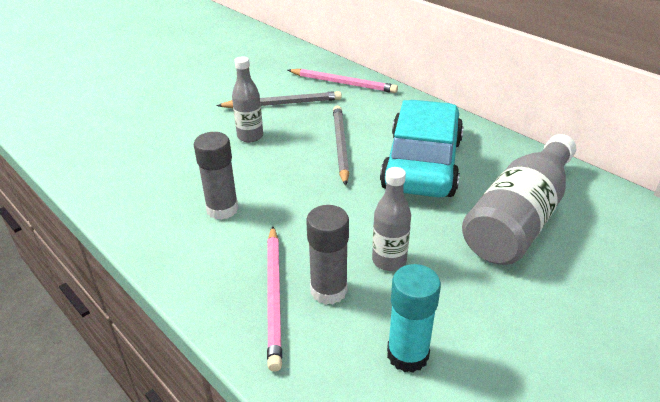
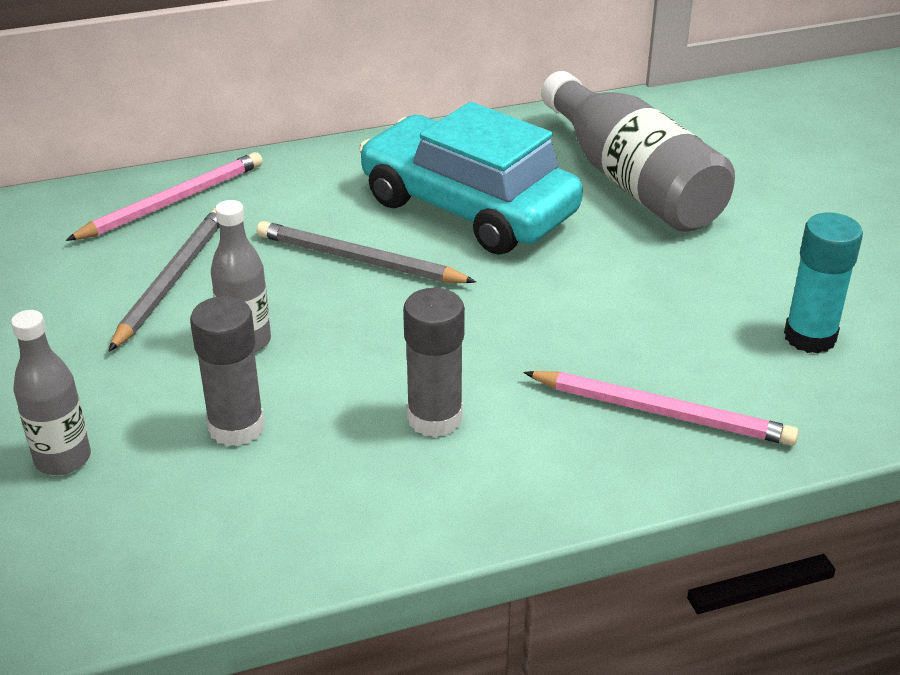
camera: 65 degrees left, 0 degrees up
grey glue stick [306,205,349,305] -> grey glue stick moved to [190,296,265,446]
grey bottle [372,167,411,271] -> grey bottle moved to [11,310,91,475]

